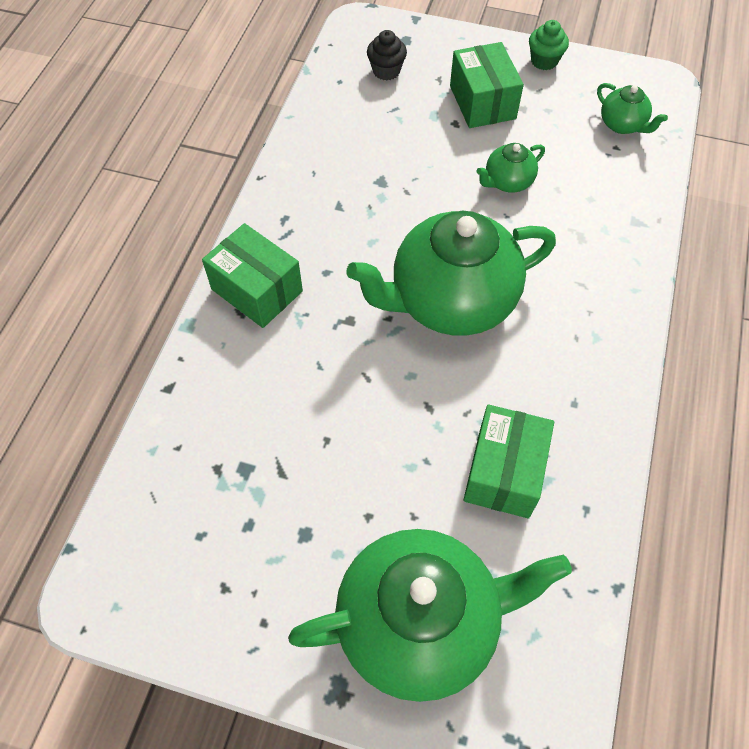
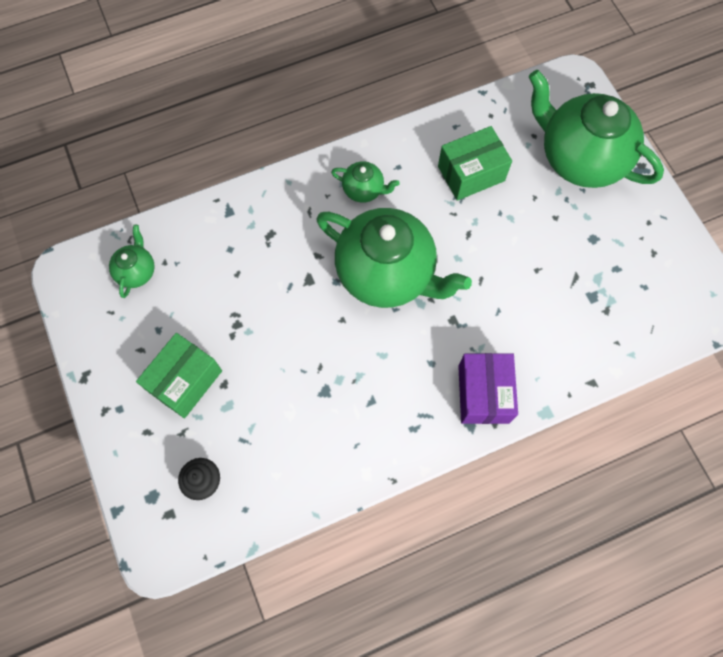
camera: 130 degrees left, 10 degrees up
green box [202,223,303,328] -> purple box [458,353,518,424]
green teapot [476,143,545,192] -> green teapot moved to [331,161,400,203]
green cupcake [529,20,569,70] -> none

